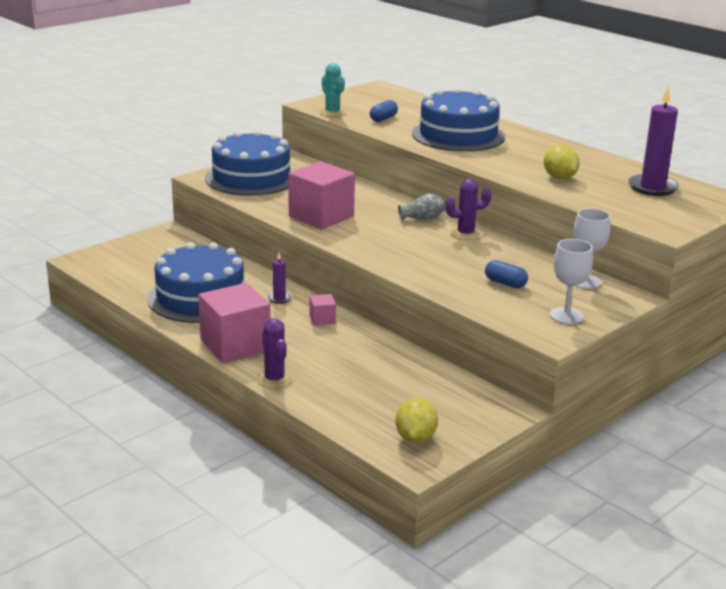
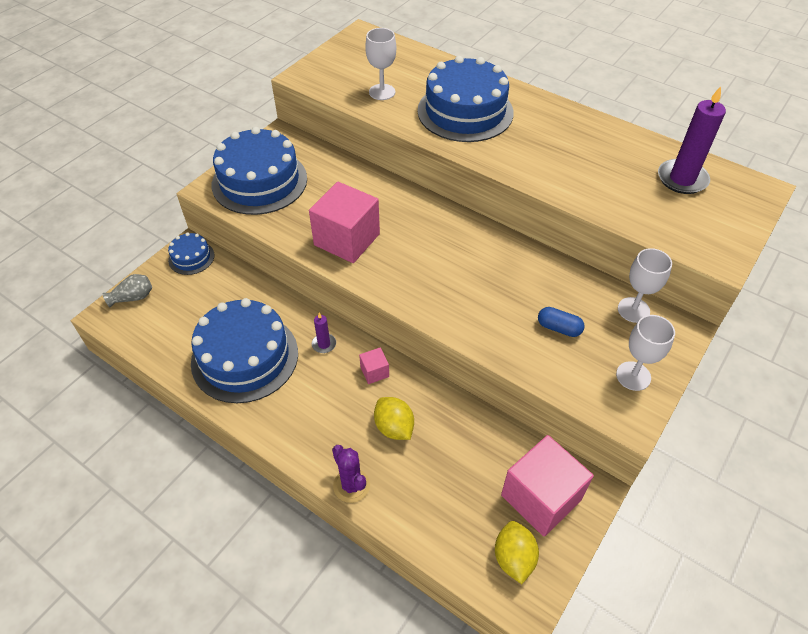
camera: 10 degrees left, 25 degrees up
pink cube [198,283,271,363] -> pink cube moved to [501,435,594,537]
turquoise cactus [319,63,346,117] -> none
blue capsule [370,100,398,122] -> white goblet [365,28,396,100]
grey vase [398,193,444,221] -> grey vase moved to [102,274,152,308]
purple cactus [445,179,491,240] -> none
yellow lemon [543,145,580,179] -> yellow lemon moved to [374,397,414,440]
none -> blue cake [168,232,215,275]

